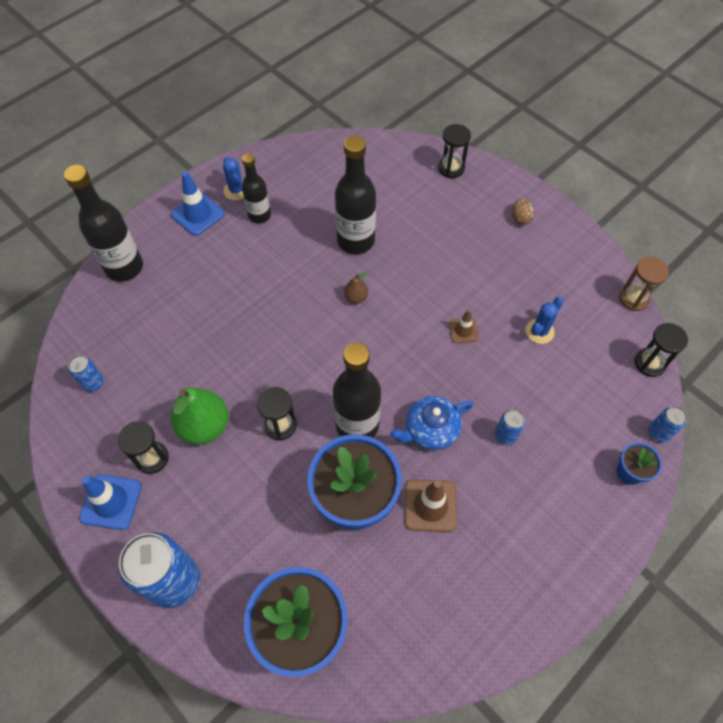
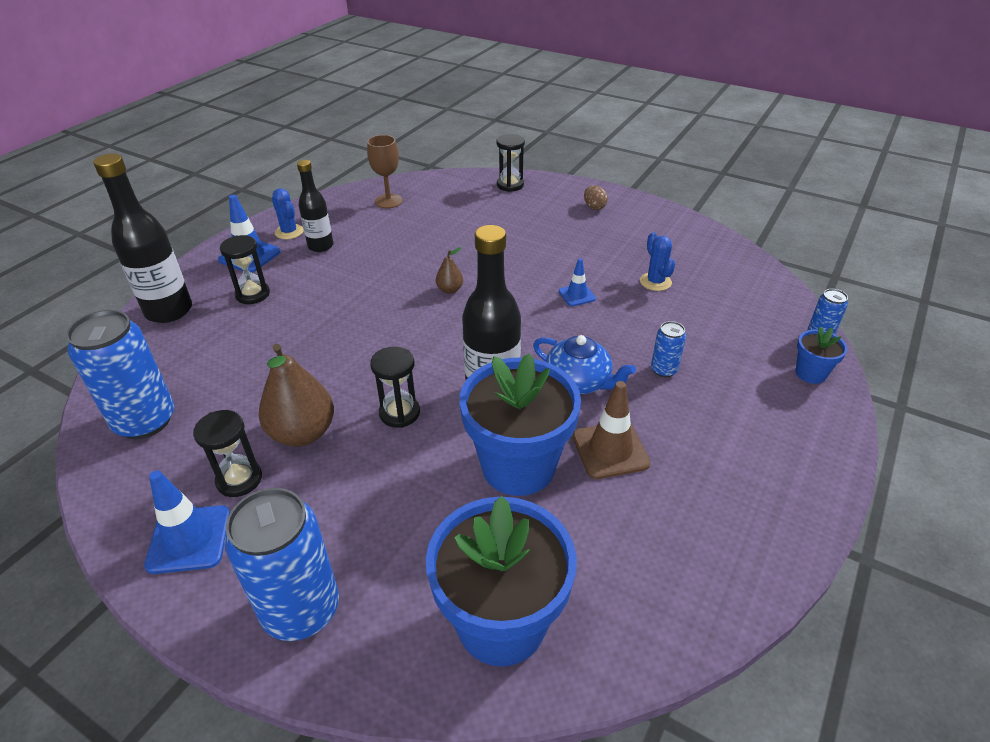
camera: 15 degrees left, 20 degrees down
blue can [68,355,104,392] -> blue can [66,310,174,439], size x2.11
green pear [171,388,228,445] -> brown pear [259,344,334,447]
black bottle [335,136,376,254] -> none
blue teapot [390,396,473,450] -> blue teapot turned 105 degrees counterclockwise [533,335,636,394]
brown traffic cone [449,309,479,343] -> blue traffic cone [559,258,596,306]
blue cactus [525,297,563,344] -> blue cactus turned 45 degrees counterclockwise [640,232,675,291]
brown hourglass [619,257,669,311] -> none
black hourglass [635,323,688,377] -> black hourglass moved to [220,235,270,304]
none -> brown goblet [367,135,403,208]

